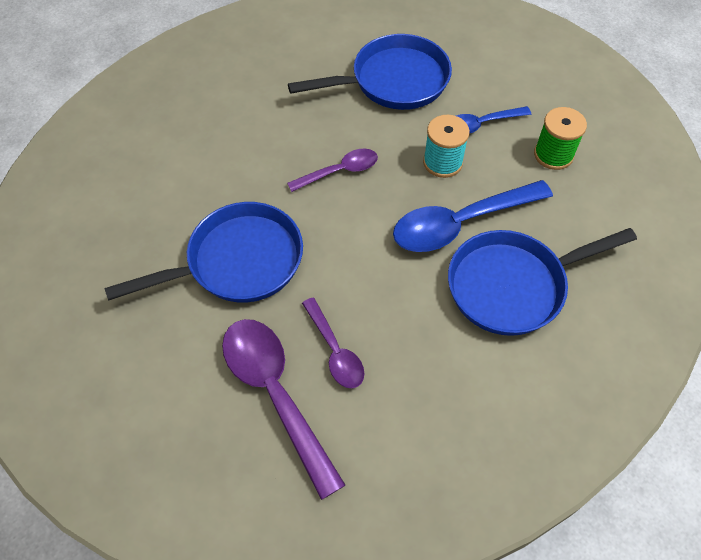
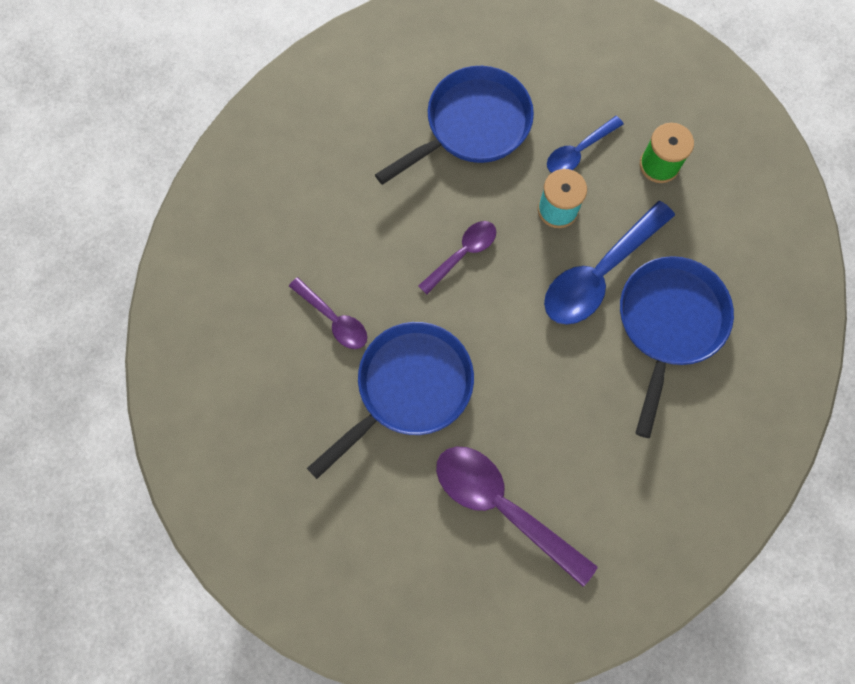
camera: 20 degrees left, 15 degrees up
purple spoon [302,298,364,388] -> purple spoon moved to [289,277,367,349]
blue pan [448,228,637,336] -> blue pan turned 150 degrees clockwise [620,256,734,438]

